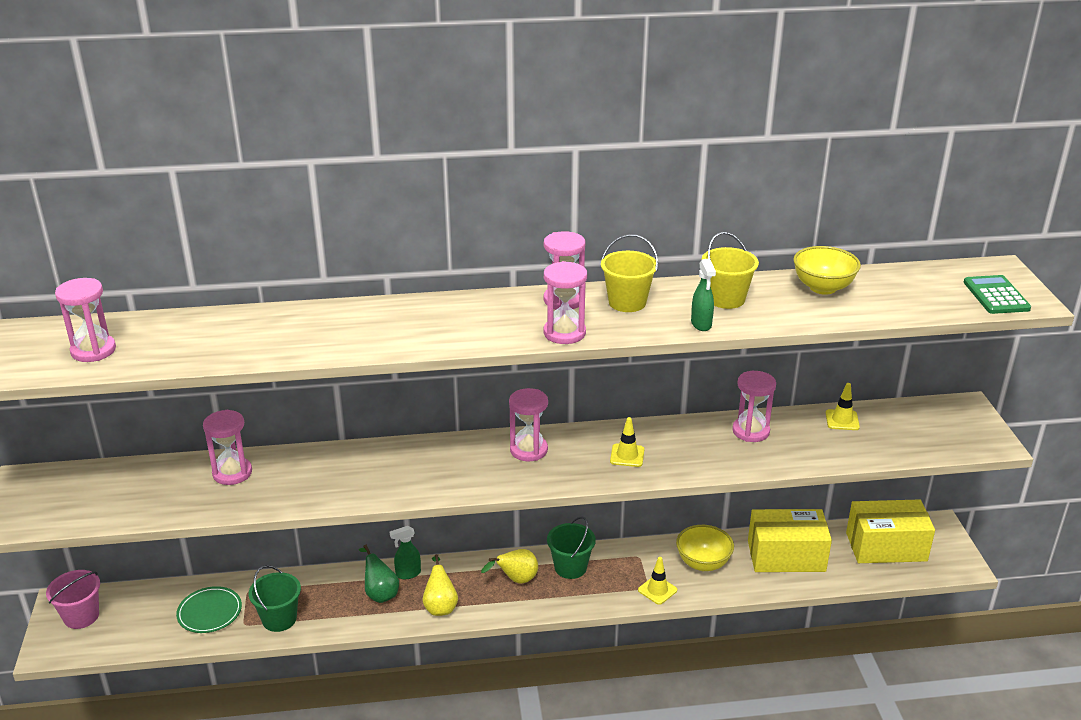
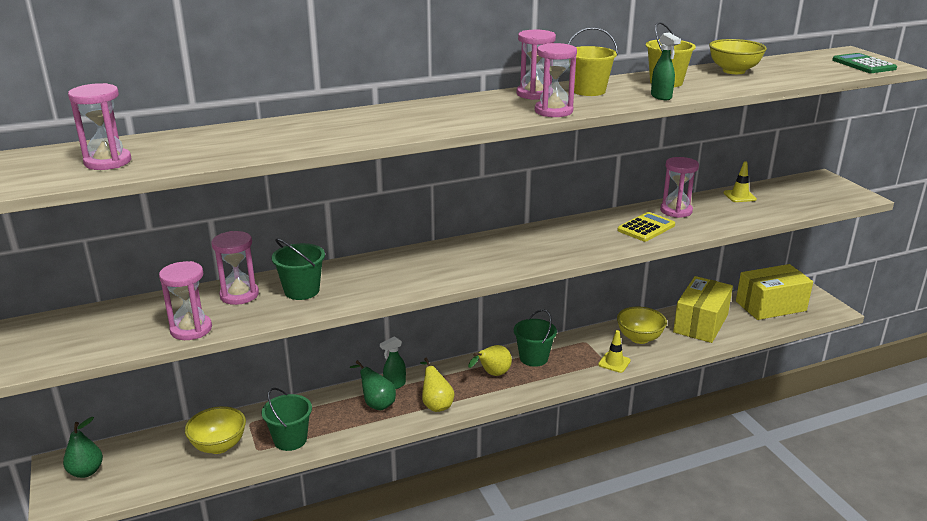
camera: 15 degrees left, 5 degrees down
pink bucket [46,570,100,629] -> green pear [63,417,103,478]
green plate [176,586,242,633] -> yellow bowl [185,406,246,454]
pink hourglass [509,388,548,461] -> pink hourglass moved to [159,261,212,340]
yellow traffic cone [610,417,644,467] -> none
yellow box [748,509,832,572] -> yellow box turned 45 degrees counterclockwise [673,276,733,343]
none -> green bucket [272,238,325,300]
none -> yellow calculator [617,212,675,242]

